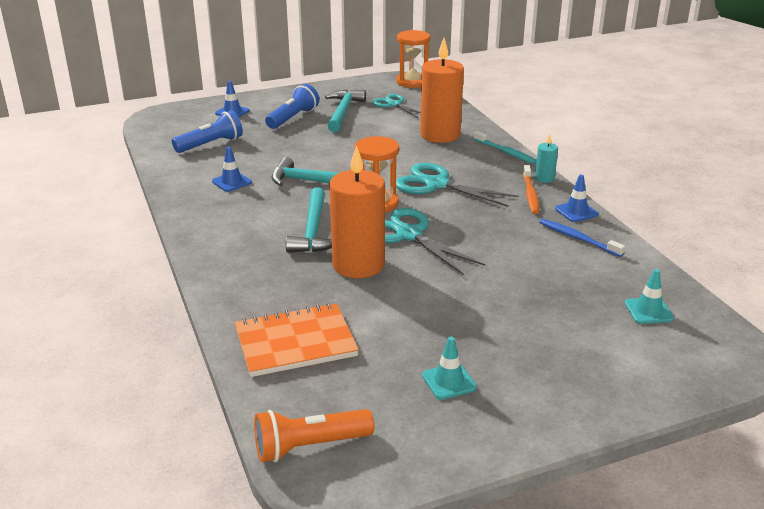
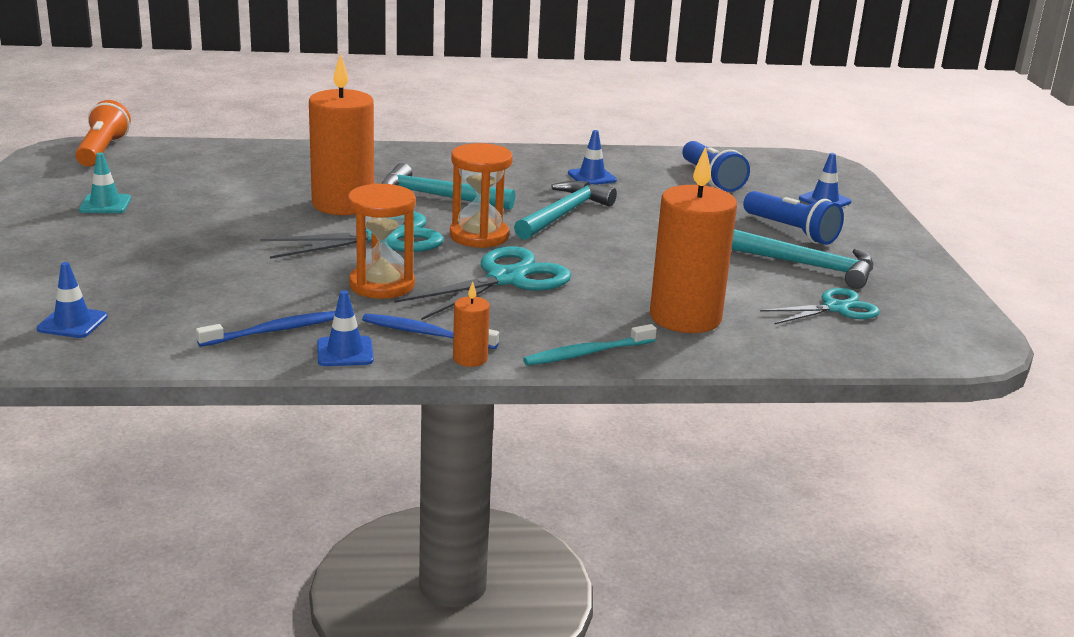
camera: 105 degrees right, 5 degrees down
orange notebook [235,303,359,377] -> none
orange hourglass [397,30,430,88] -> orange hourglass moved to [348,183,416,299]
orange toothbrush [523,165,539,214] -> blue toothbrush [362,314,499,349]
turquoise candle [535,134,558,183] -> orange candle [453,282,490,367]
turquoise traffic cone [625,269,674,324] -> blue traffic cone [37,262,108,338]

